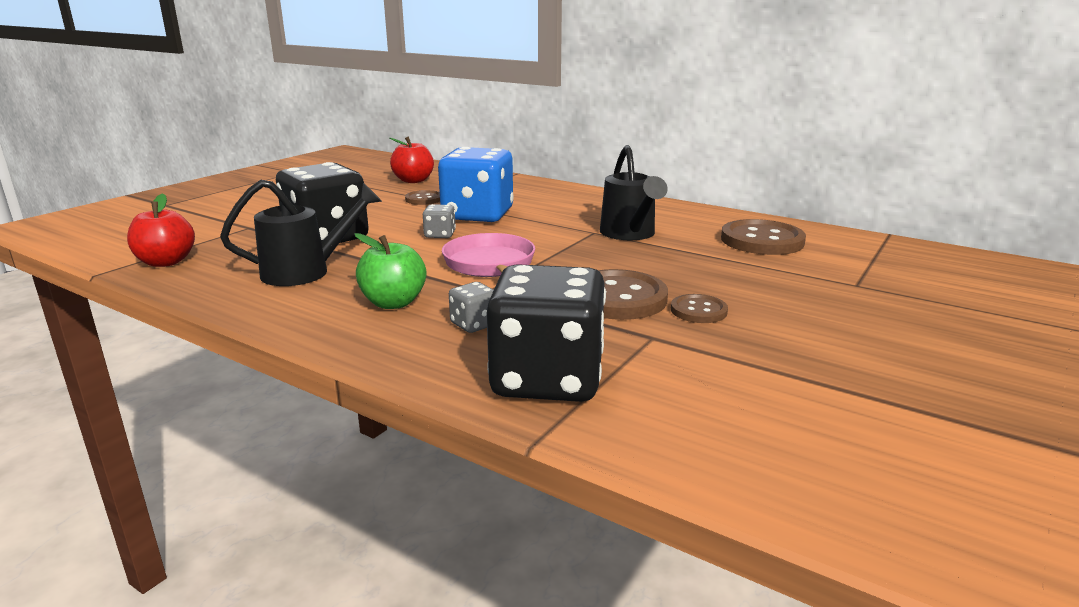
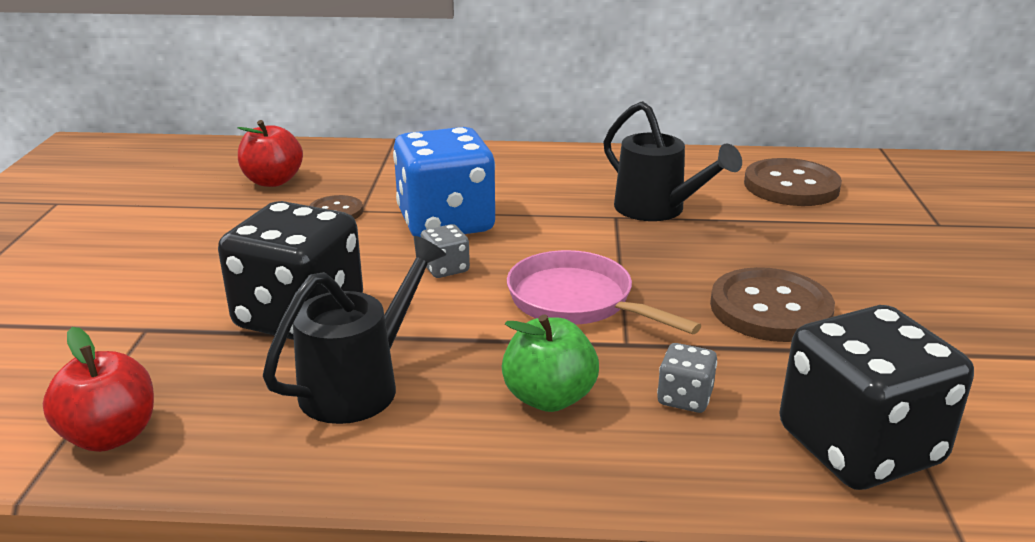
camera: 30 degrees left, 5 degrees up
brown button [671,294,728,323] -> none

